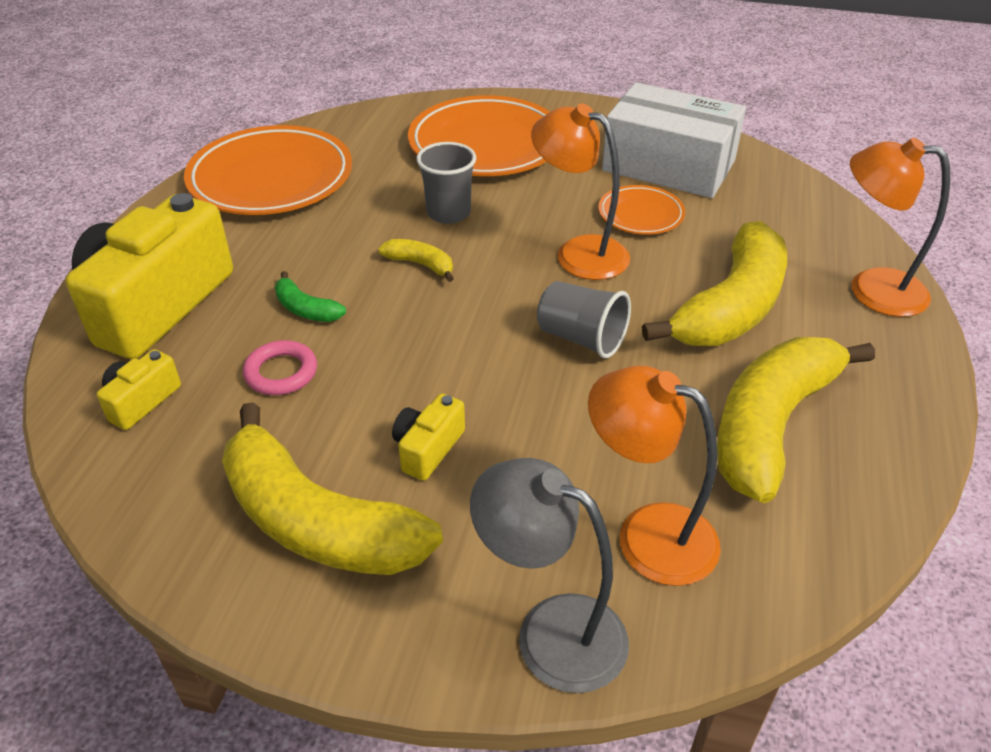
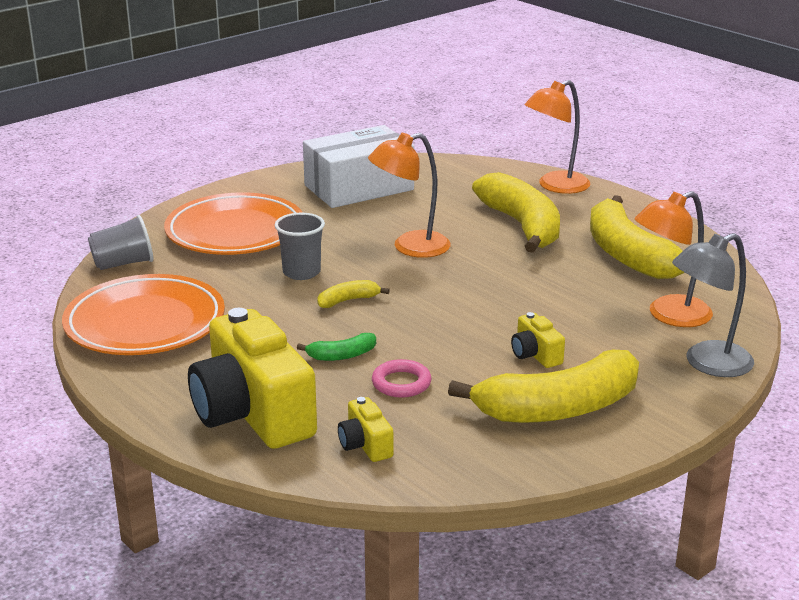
camera: 55 degrees left, 15 degrees down
grey cup [537,281,631,358] -> grey cup moved to [88,215,154,270]
orange plate [598,185,685,235] -> none

